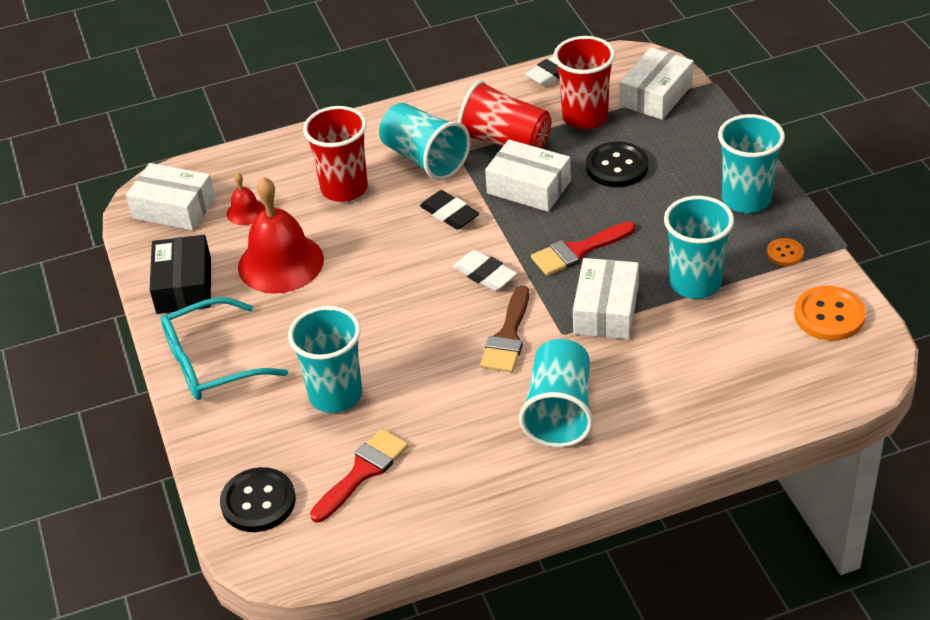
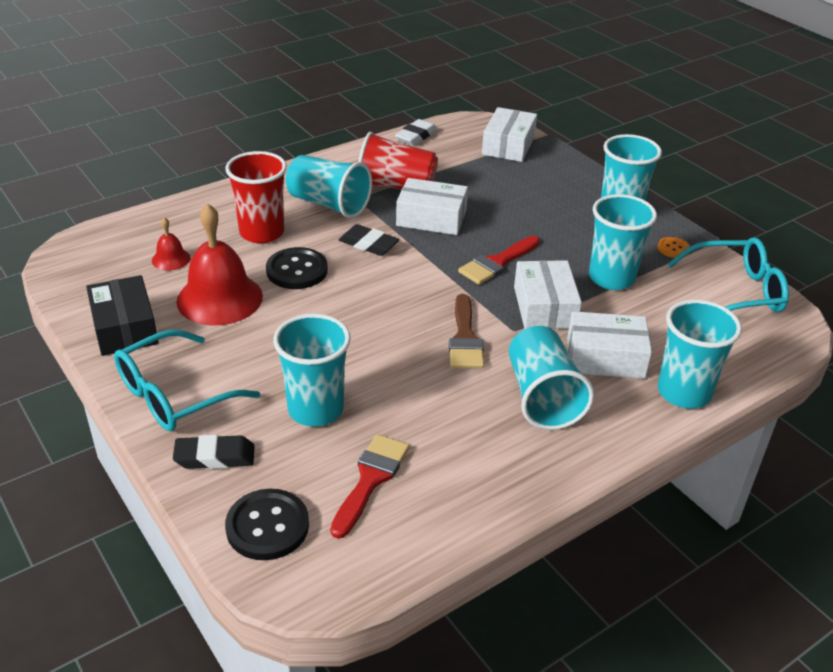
camera: 20 degrees left, 5 degrees down
white box [126,163,215,231] -> white box moved to [567,311,652,379]
white eraser [453,250,517,291] -> none
red cup [554,36,615,130] -> none
black button [586,142,648,187] -> black button moved to [266,247,328,289]
orange button [794,286,866,341] -> turquoise glasses [668,237,789,312]
none -> black eraser [173,435,255,469]
none -> turquoise cup [658,299,742,408]

